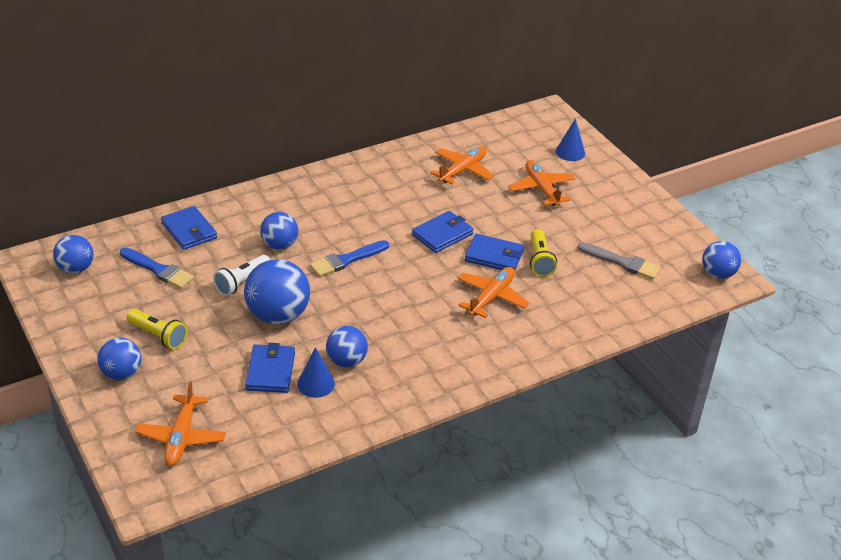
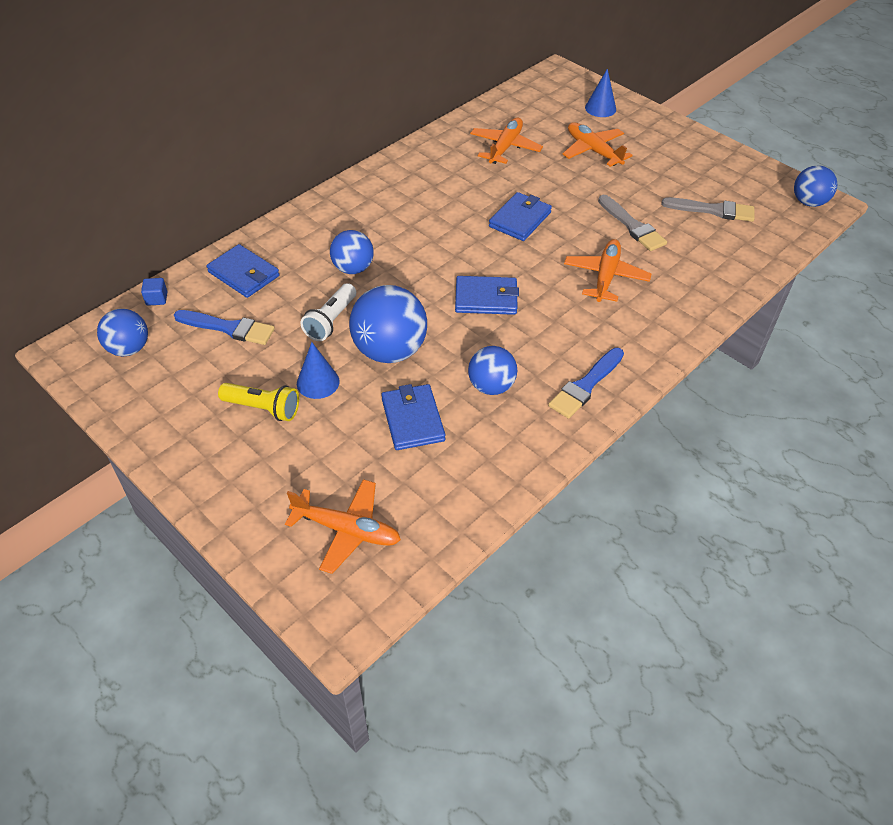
camera: 15 degrees left, 10 degrees up
blue ball [97,337,141,380] -> none
orange plane [135,381,226,466] -> orange plane turned 60 degrees counterclockwise [285,479,401,574]
blue cone [297,347,335,398] -> blue cone moved to [297,342,340,399]
blue brush [310,240,389,277] -> blue brush moved to [548,348,624,419]
blue wallet [465,234,524,270] -> blue wallet moved to [455,276,519,315]
yellow flashlight [530,229,557,277] -> grey brush [598,195,667,251]
none -> blue cube [141,278,168,306]

